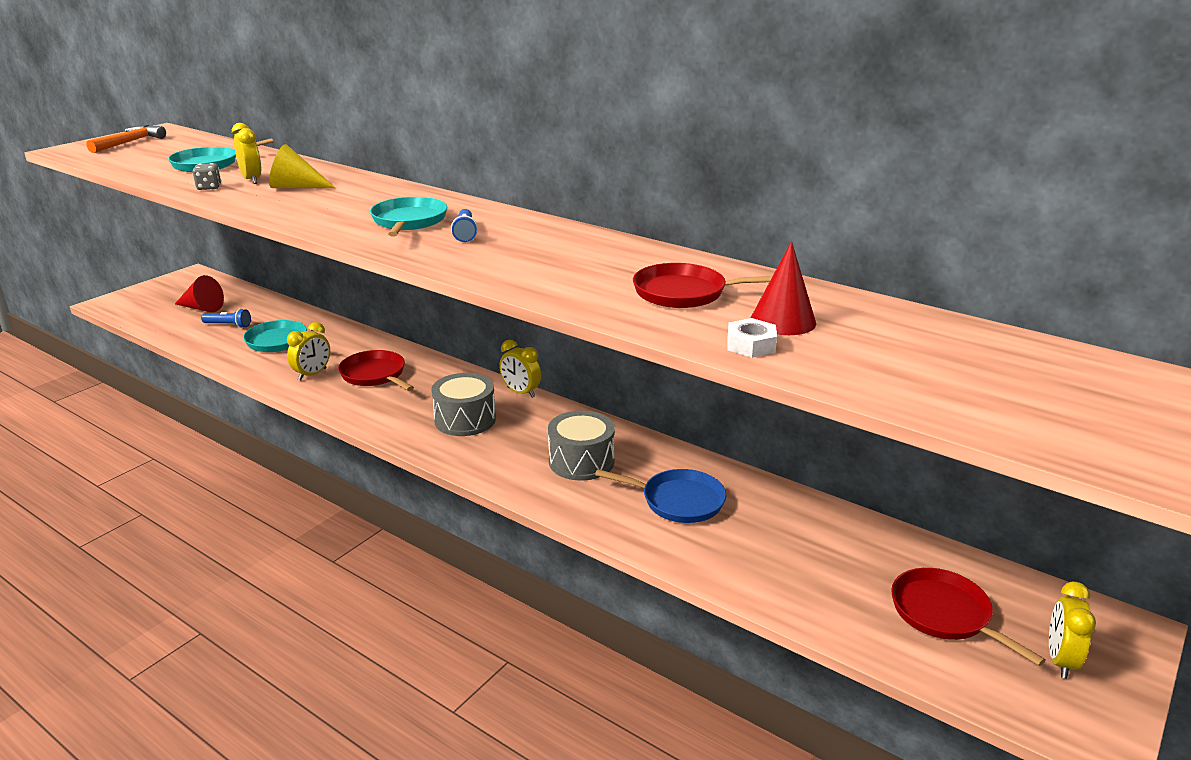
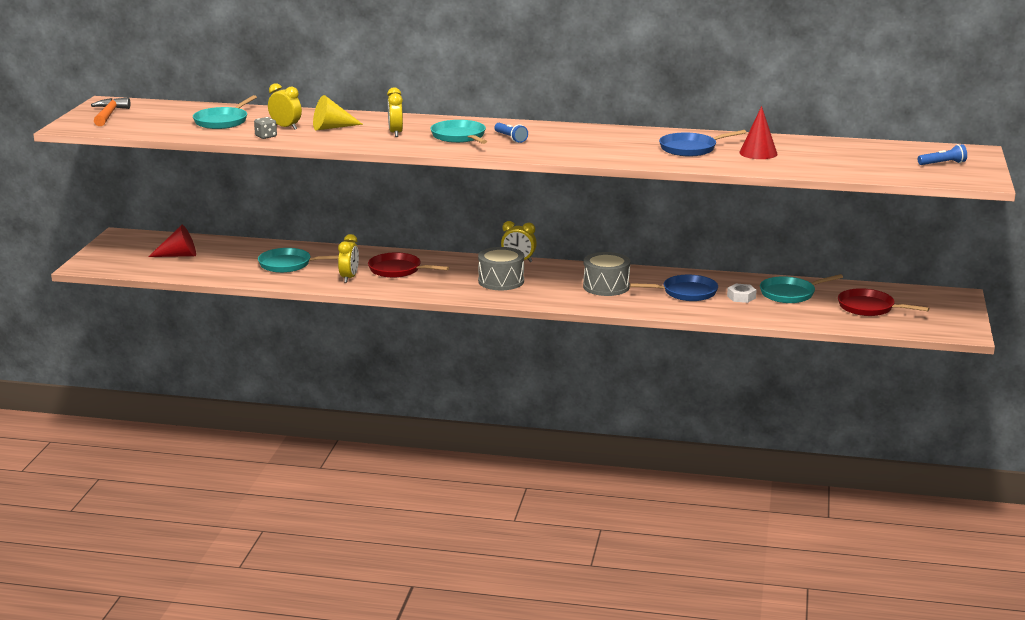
camera: 25 degrees left, 5 degrees down
blue flashlight [201,309,251,328] -> blue flashlight moved to [918,144,967,165]
red pan [633,263,772,308] -> blue pan [659,130,747,156]
white nut [727,318,777,358] -> white nut moved to [727,284,756,303]
yellow clock [1049,582,1096,679] -> yellow clock moved to [387,87,403,137]
none -> turquoise pan [760,274,843,303]

